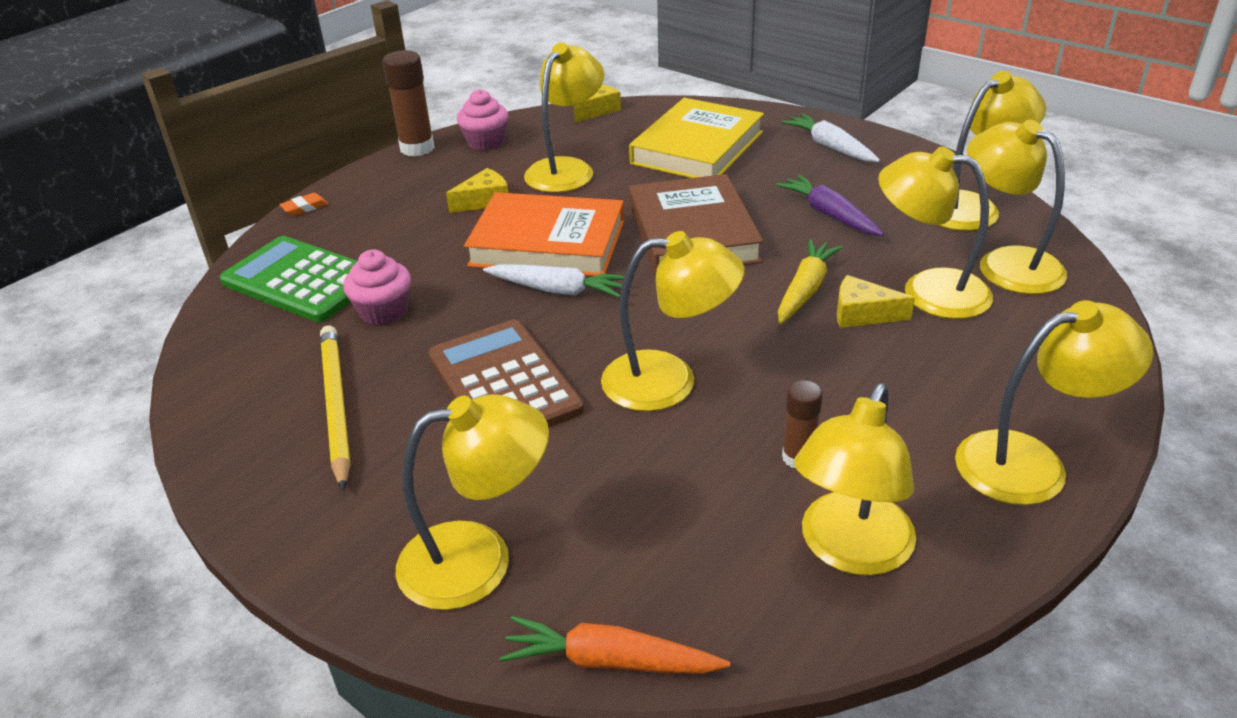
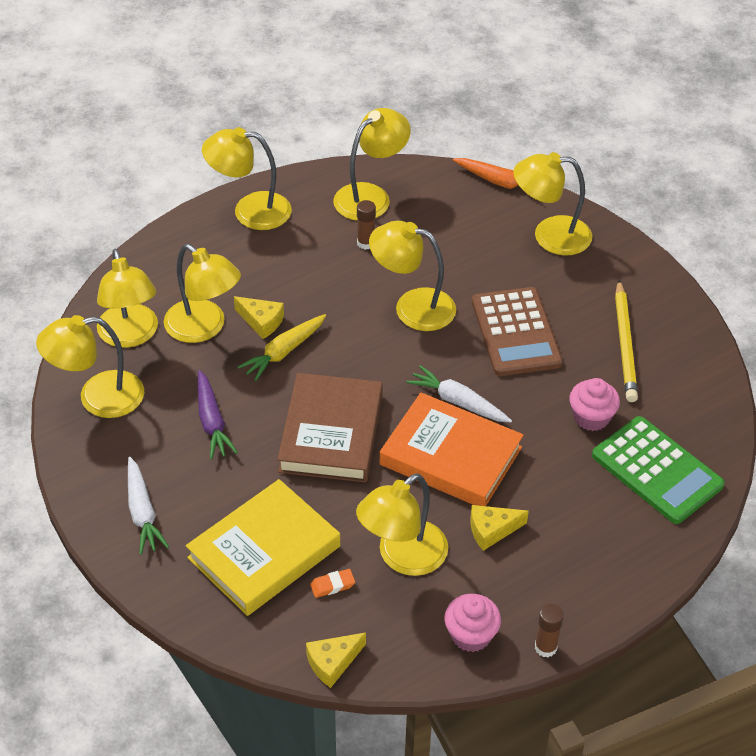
camera: 165 degrees left, 10 degrees up
orange eraser [279,193,328,216] -> orange eraser moved to [310,569,355,598]
brown glue stick [383,50,435,156] -> brown glue stick [535,604,564,657], size x0.60

